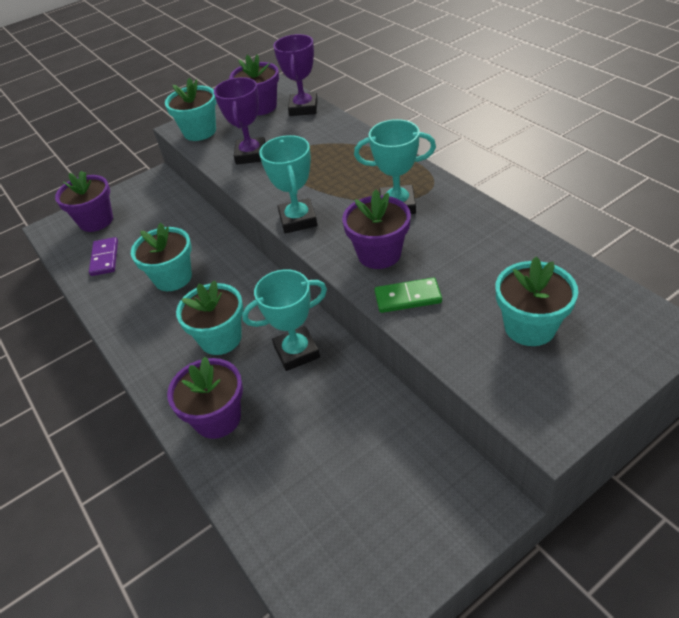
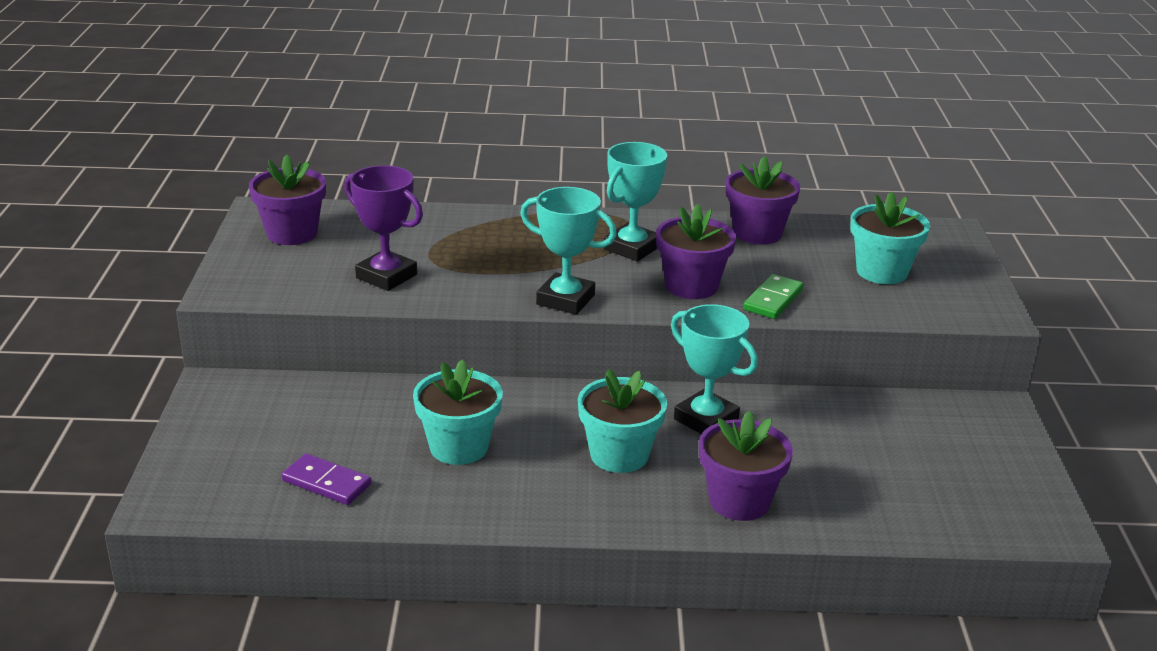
camera: 60 degrees left, 15 degrees down
purple flower pot [55,171,113,232] -> purple flower pot moved to [726,156,800,244]
turquoise flower pot [165,78,217,141] -> none
turquoise trophy [242,269,327,371] -> turquoise trophy turned 60 degrees counterclockwise [671,304,758,434]
purple trophy [273,34,318,116] -> none

